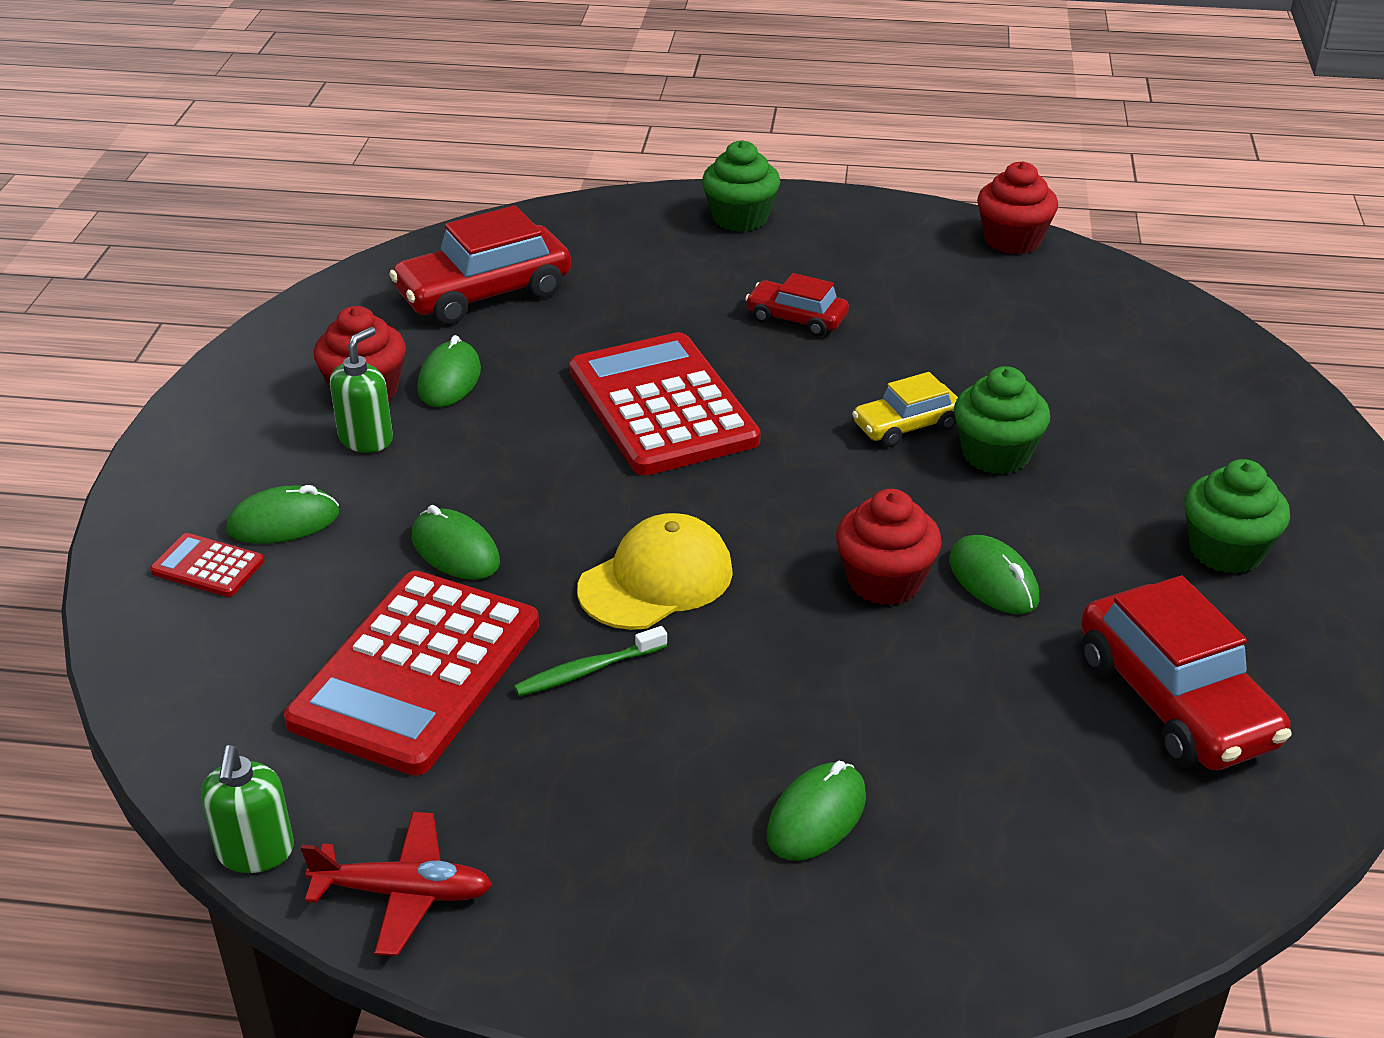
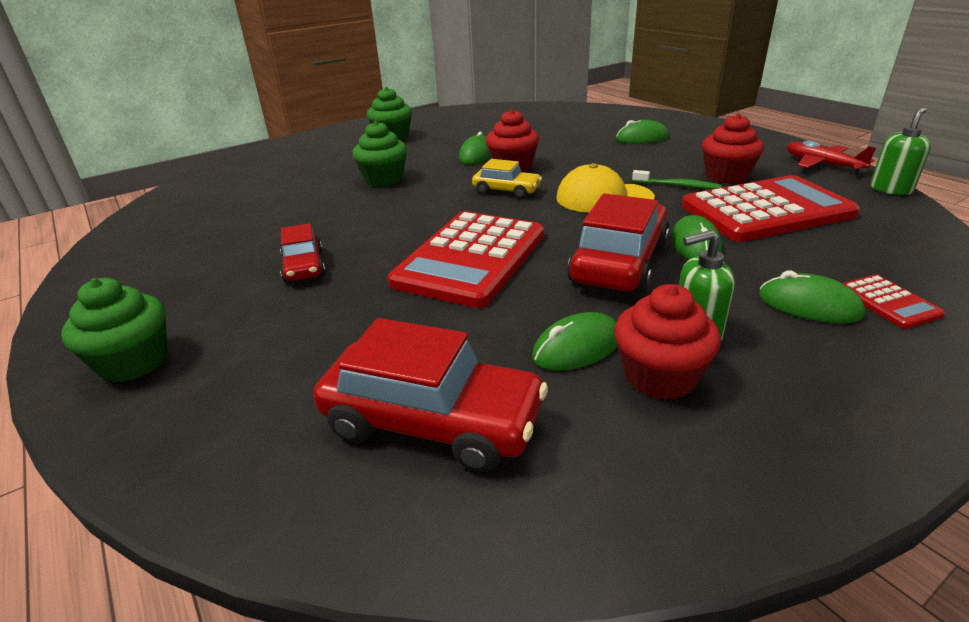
camera: 130 degrees left, 5 degrees down
yellow car [852,372,958,447] -> yellow car moved to [472,159,542,199]
red cupcake [977,161,1058,254] -> red cupcake moved to [702,114,764,184]
red car [1081,576,1292,770] -> red car moved to [568,193,670,294]

